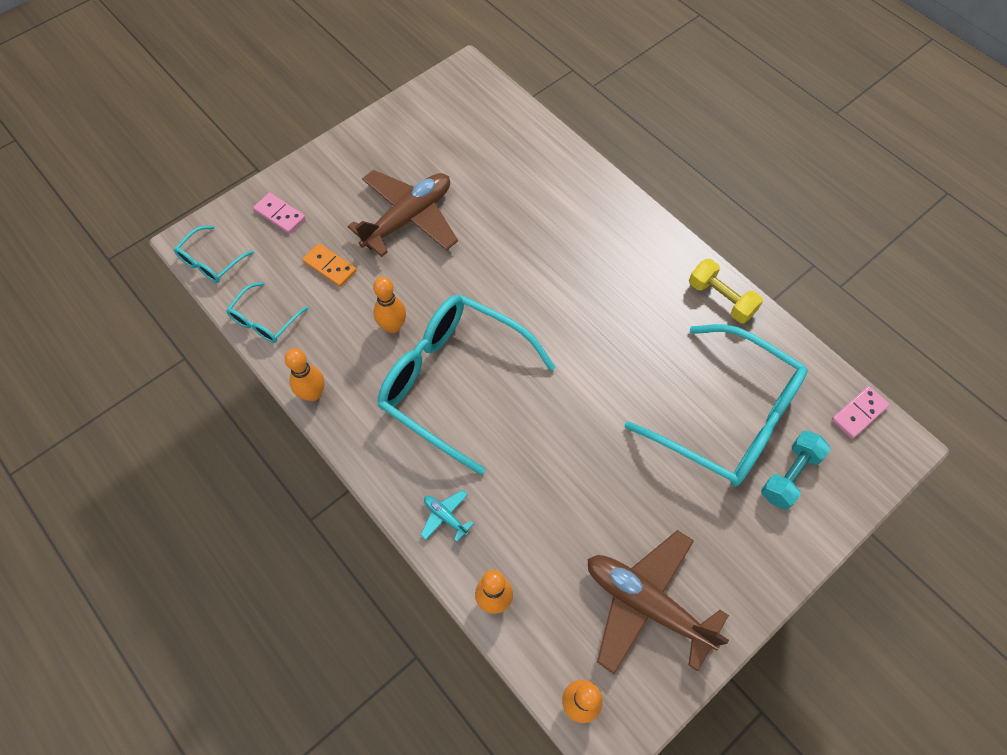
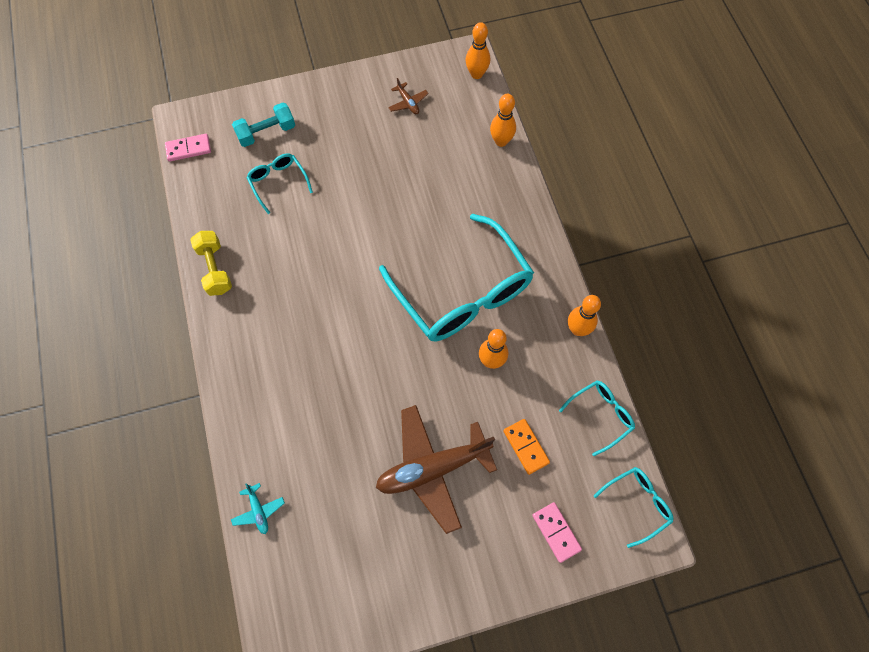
camera: 155 degrees left, 5 degrees up
turquoise plane [420,490,474,542] -> turquoise plane moved to [231,483,285,534]
brown plane [588,530,729,674] -> brown plane [388,78,429,114], size x0.41
turquoise glasses [625,324,808,487] -> turquoise glasses [247,153,313,214], size x0.45

